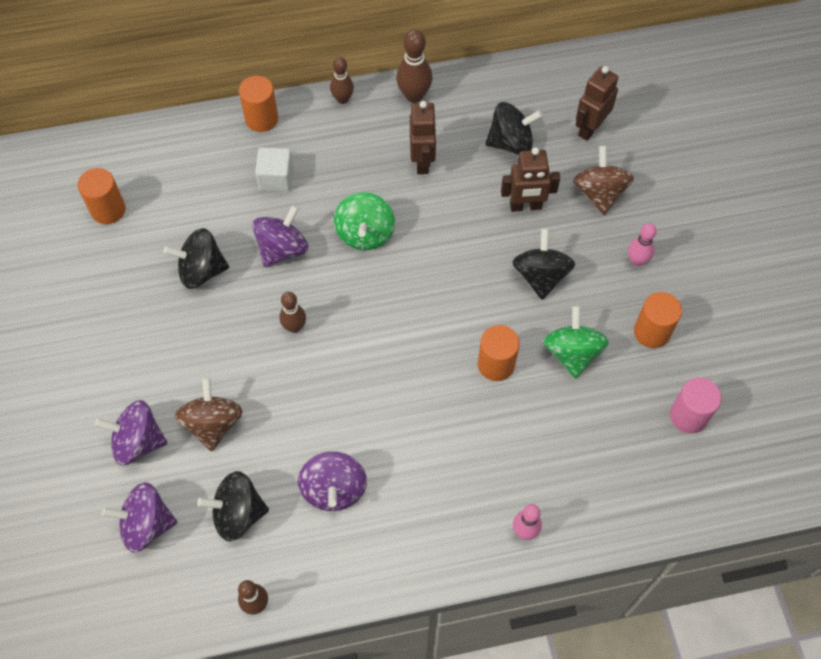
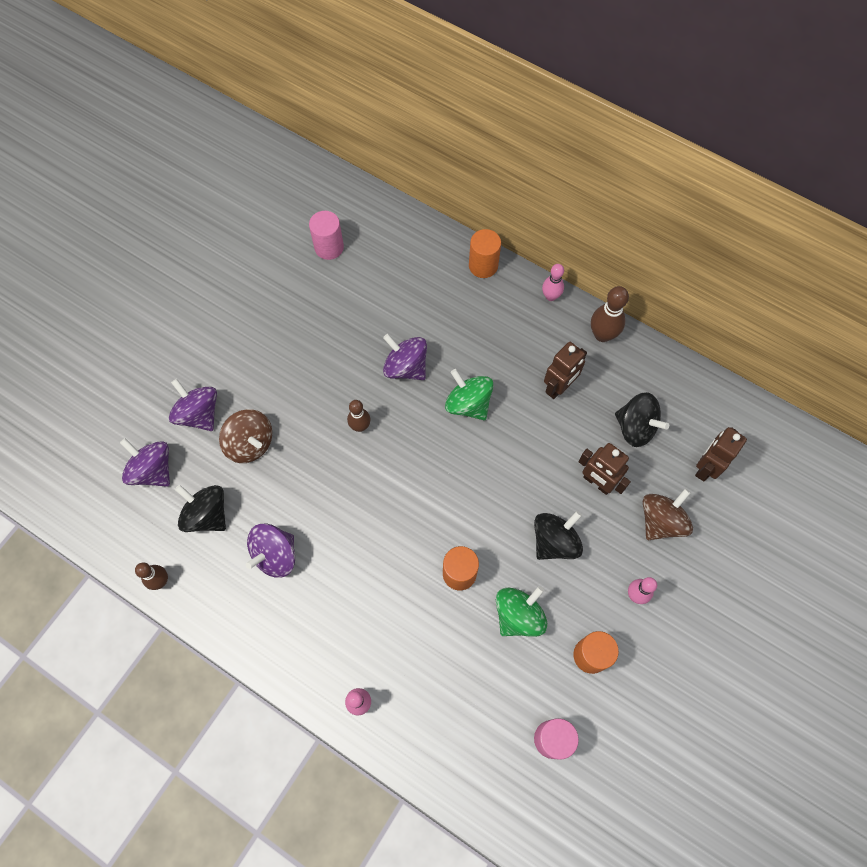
camera: 45 degrees right, 5 degrees up
orange cylinder [78,168,126,224] -> pink cylinder [309,211,344,260]
black spinning top [163,228,229,289] -> none
brown spinning top [175,377,243,451] -> brown spinning top turned 90 degrees clockwise [219,409,272,463]
purple spinning top [252,205,308,267] -> purple spinning top turned 135 degrees counterclockwise [383,334,427,380]
white cube [255,147,293,192] -> none
brown bowling pin [330,57,354,104] -> pink bowling pin [542,264,564,301]
green spinning top [334,192,395,250] -> green spinning top turned 90 degrees clockwise [445,369,494,420]
brown robot [575,66,618,141] -> brown robot turned 45 degrees counterclockwise [695,427,747,481]

